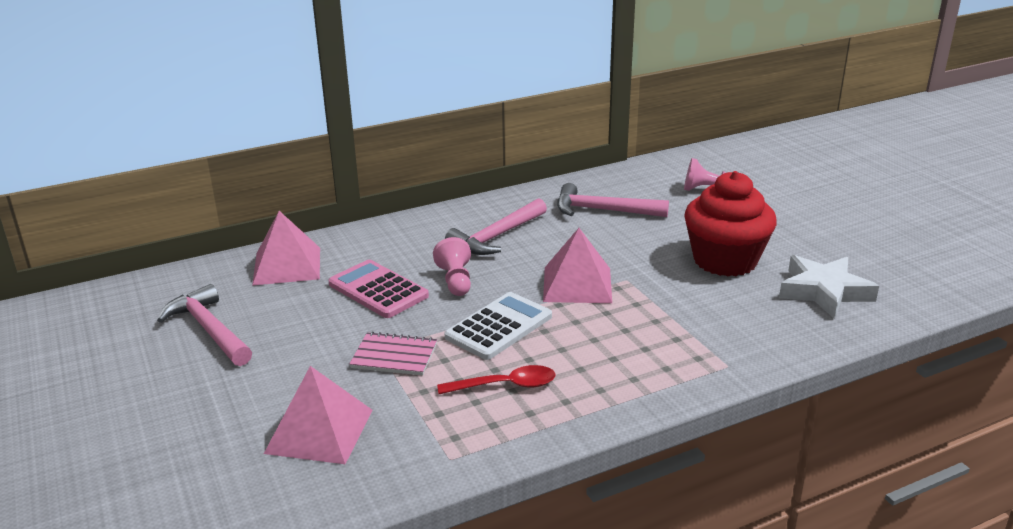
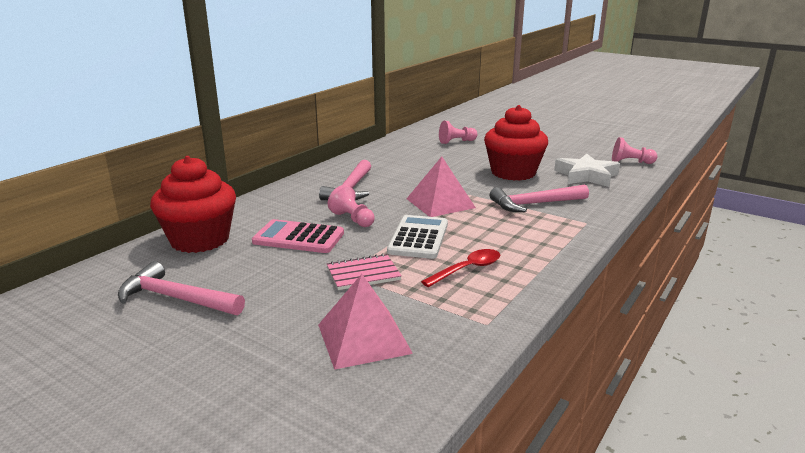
camera: 30 degrees left, 5 degrees down
pink pyramid [252,211,320,286] -> red cupcake [150,156,236,253]
pink hammer [557,183,669,217] -> pink hammer moved to [490,185,589,212]
none -> pink pawn [612,137,658,164]

